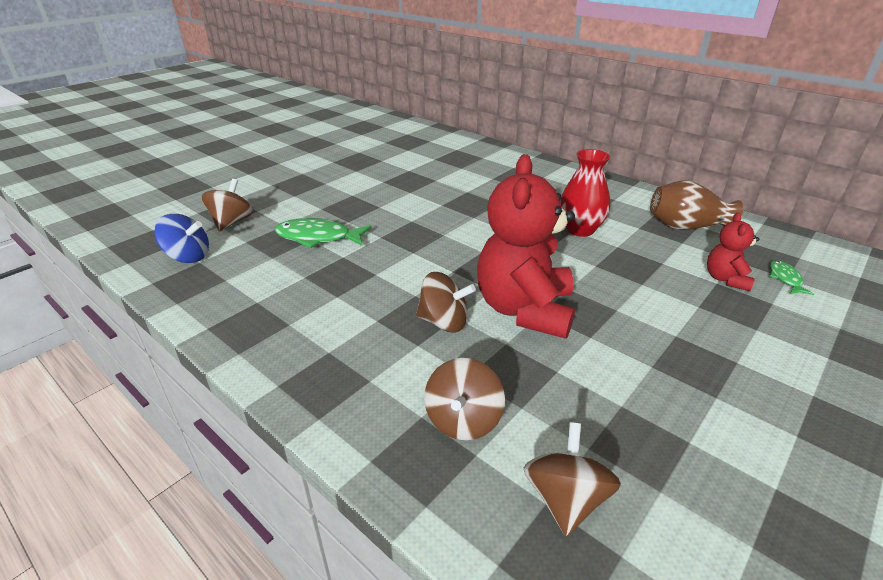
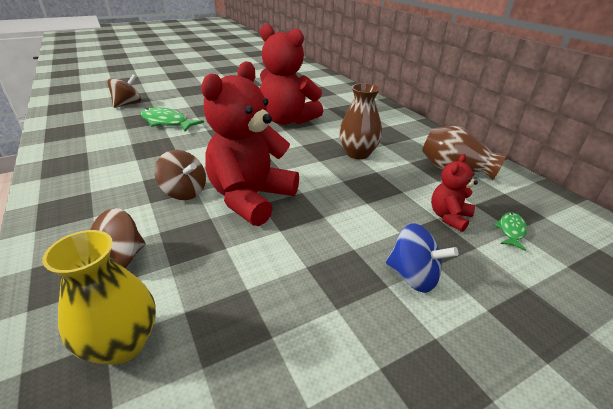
camera: 20 degrees right, 0 degrees up
blue spinning top [154,214,209,263] -> blue spinning top moved to [386,224,458,293]
brown spinning top [524,422,621,536] -> yellow vase [42,230,156,365]
red vase [560,149,610,237] -> brown vase [339,83,382,159]
none -> red teddy bear [260,24,323,125]

